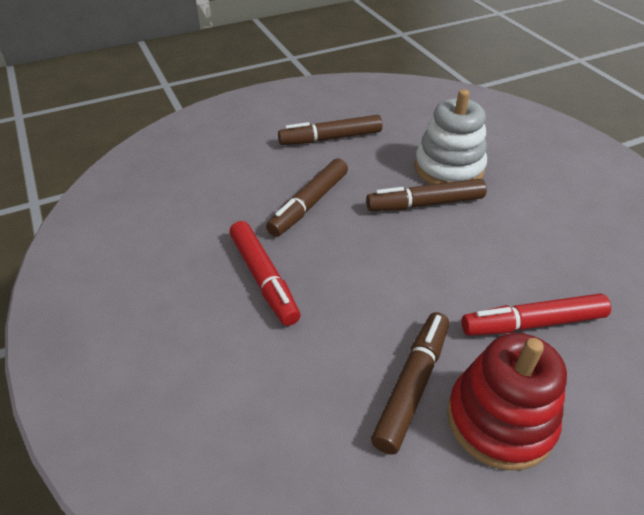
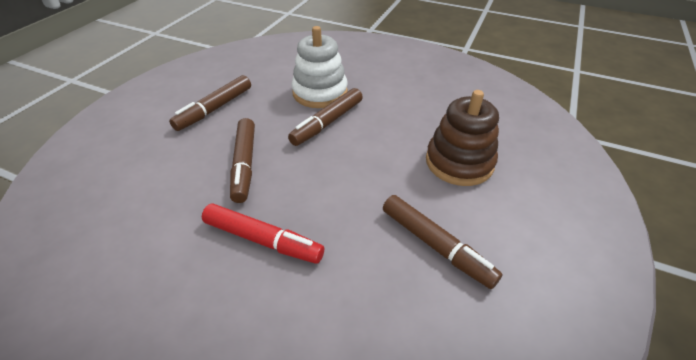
camera: 40 degrees left, 0 degrees up
brown marker [371,312,449,455] -> brown marker turned 150 degrees clockwise [383,195,503,289]
red stacking toy [447,333,567,470] -> none
red marker [461,293,611,336] -> brown stacking toy [426,90,499,186]

